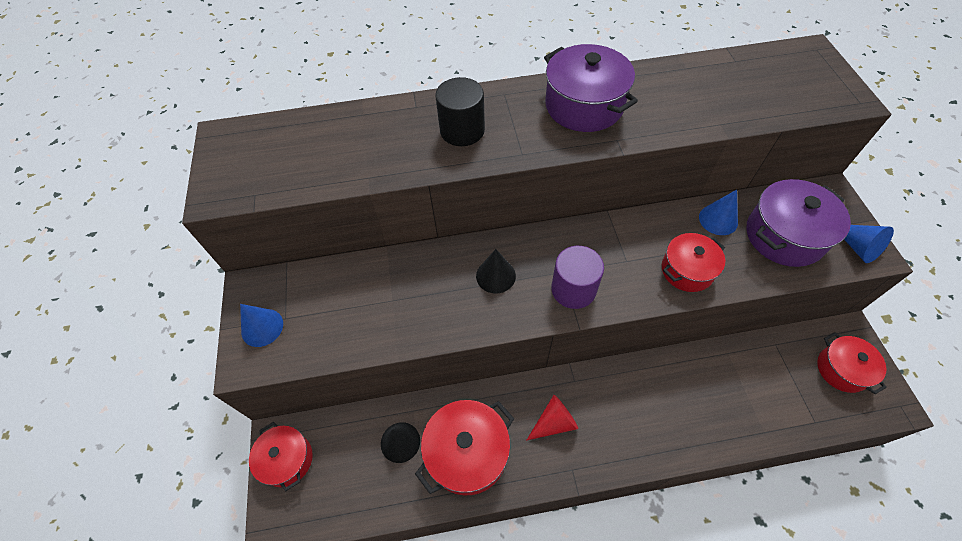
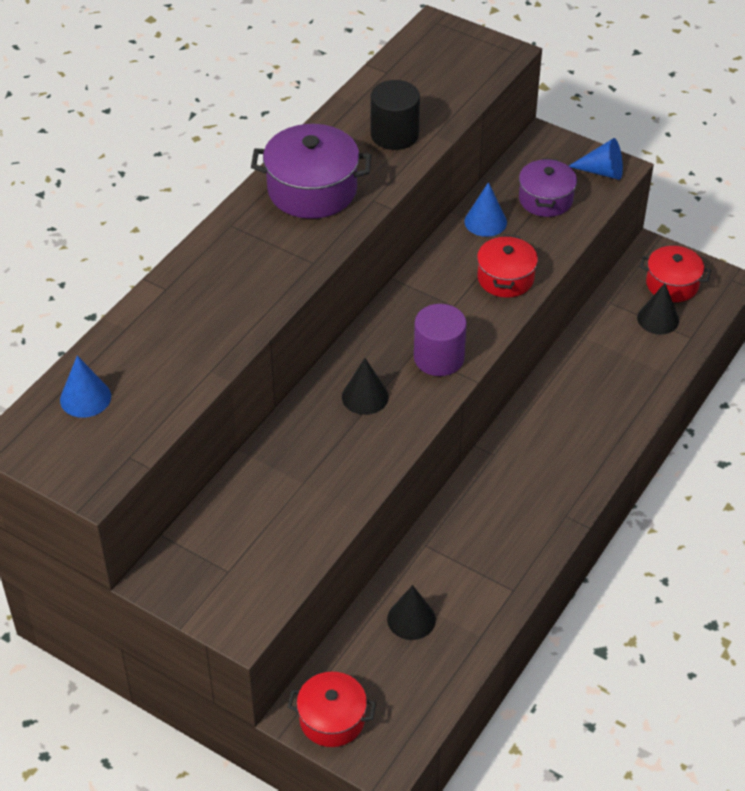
camera: 50 degrees left, 10 degrees down
blue cone [240,304,283,347] -> blue cone moved to [60,356,111,418]
red pot [415,400,514,495] -> none
black cylinder [435,77,485,146] -> black cylinder moved to [371,80,420,150]
red cone [526,395,578,441] -> none
purple pot [747,179,851,267] -> purple pot [519,158,577,217], size x0.66
none -> black cone [637,283,679,334]

